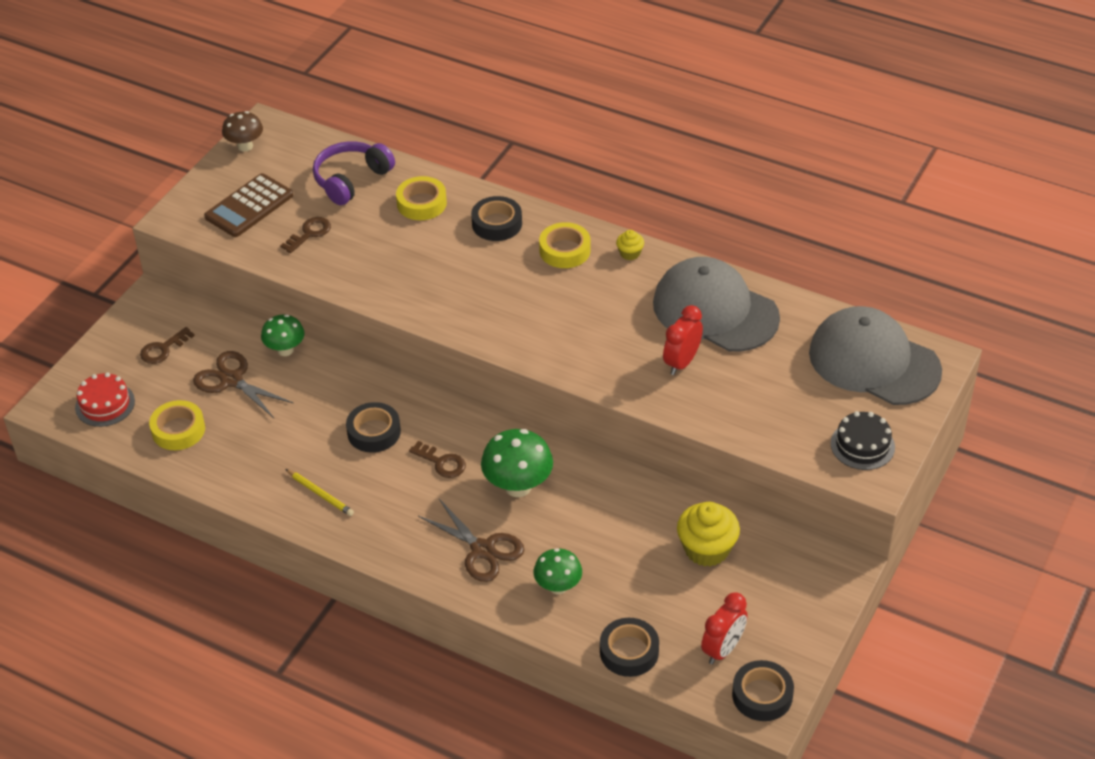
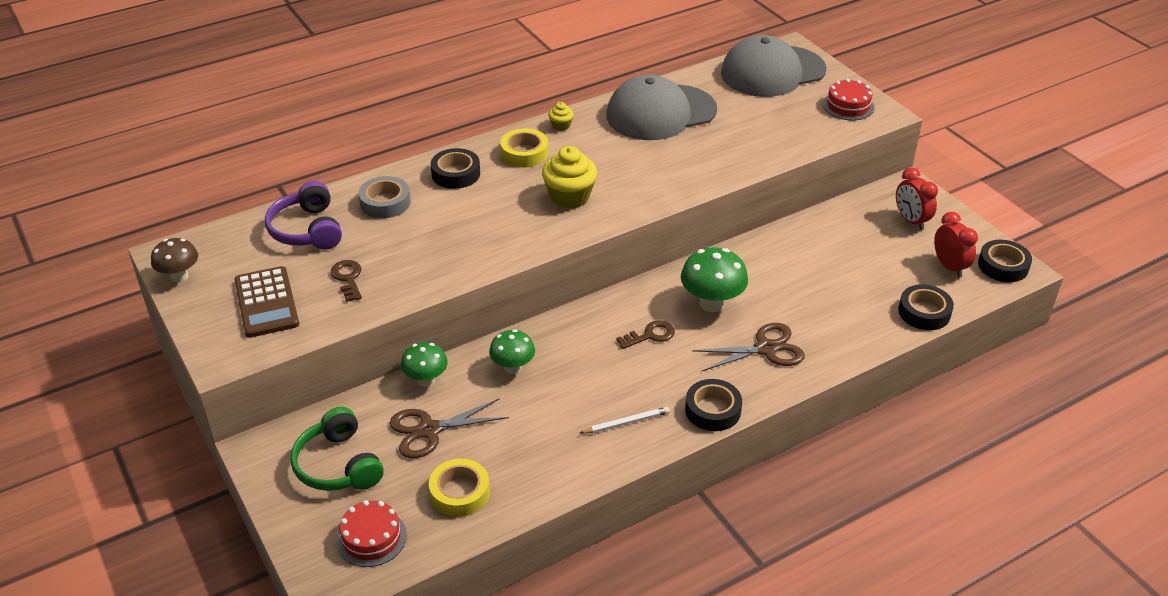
camera: 60 degrees left, 5 degrees down
brown key [140,327,195,364] -> green headphones [290,407,384,491]
yellow pencil [286,469,354,516] -> white pencil [580,407,670,434]
black tape [346,402,401,453] -> black tape moved to [685,379,742,431]
yellow tape [396,176,447,220] -> grey tape [358,176,411,218]
green mushroom [533,548,582,594] -> green mushroom moved to [489,329,535,374]
red clock [663,305,703,375] -> red clock moved to [896,167,938,230]
yellow cupcake [677,502,740,567] -> yellow cupcake moved to [542,146,597,208]
black cake [831,411,895,470] -> red cake [823,79,874,121]

